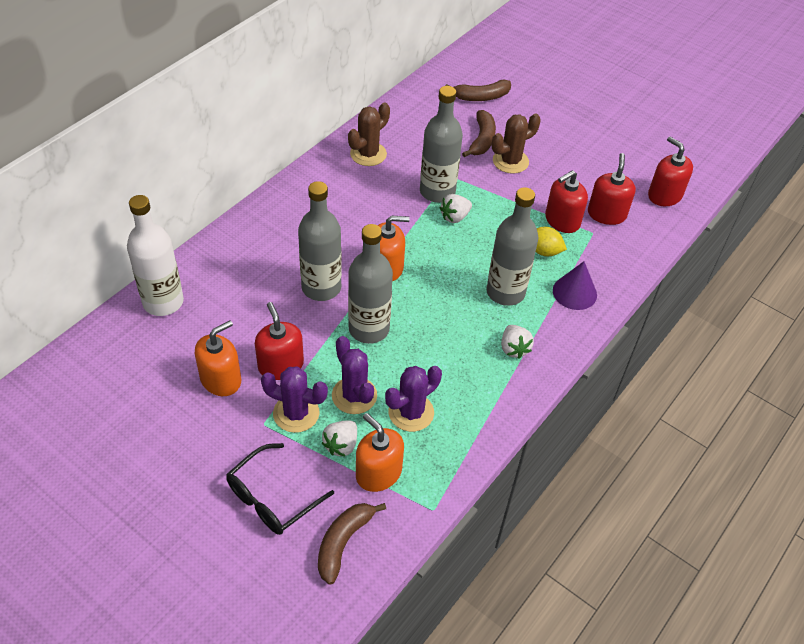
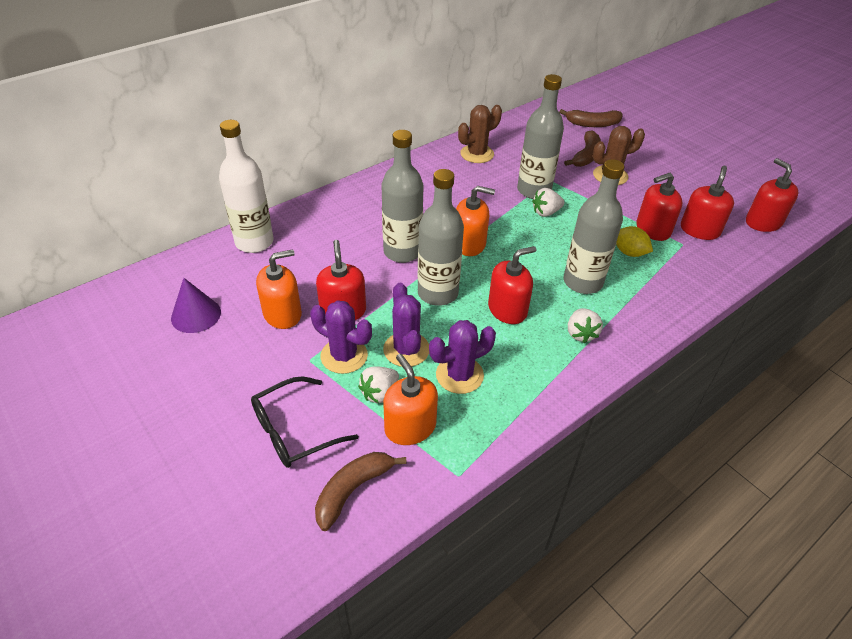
camera: 15 degrees right, 5 degrees down
purple cone [553,261,597,310] -> purple cone moved to [171,278,221,333]
none -> red soap dispenser [488,246,536,324]

